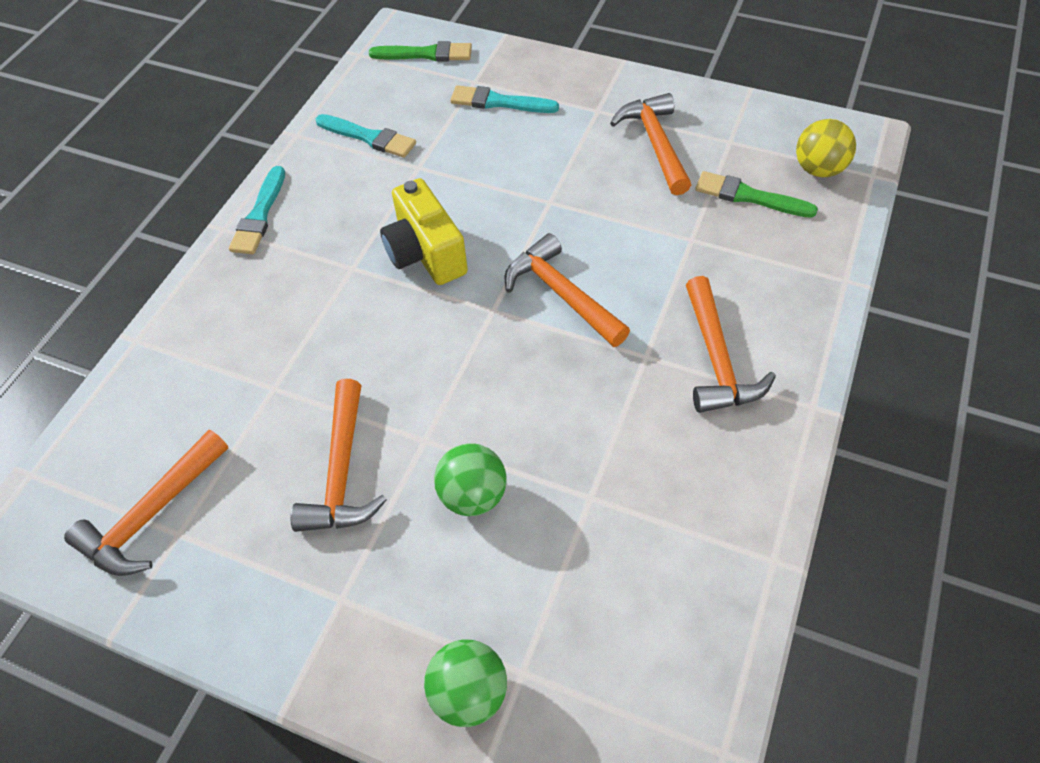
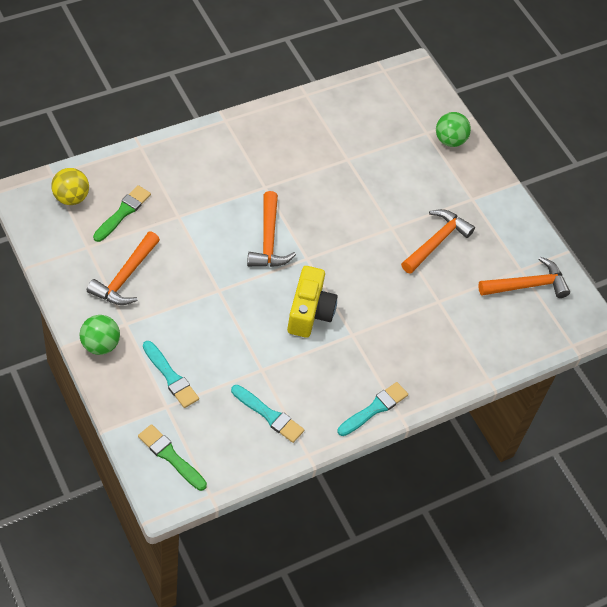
camera: 150 degrees left, 0 degrees up
turquoise brush [316,114,416,158] -> turquoise brush turned 150 degrees clockwise [231,385,304,443]
green ball [434,443,507,516] -> green ball moved to [80,315,120,355]
orange hammer [686,276,776,413] -> none
green brush [695,171,818,218] -> green brush turned 120 degrees counterclockwise [93,185,151,242]

